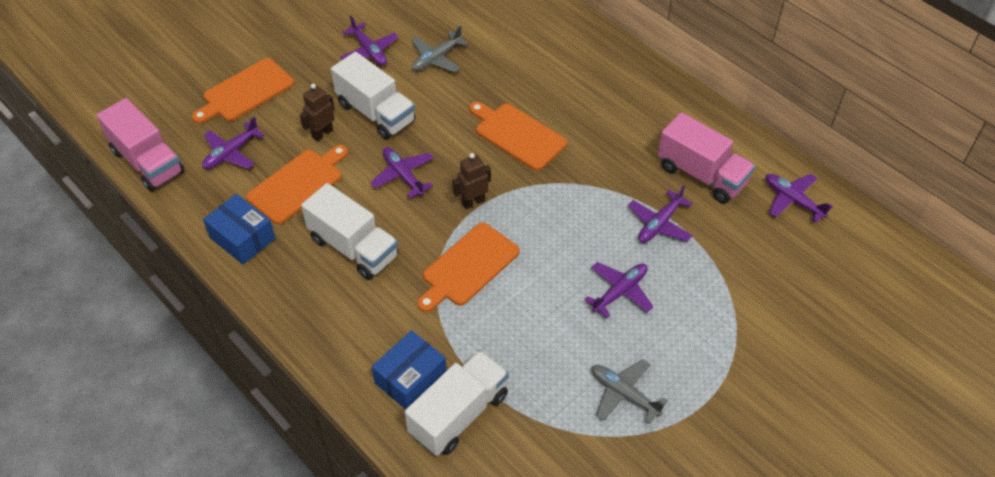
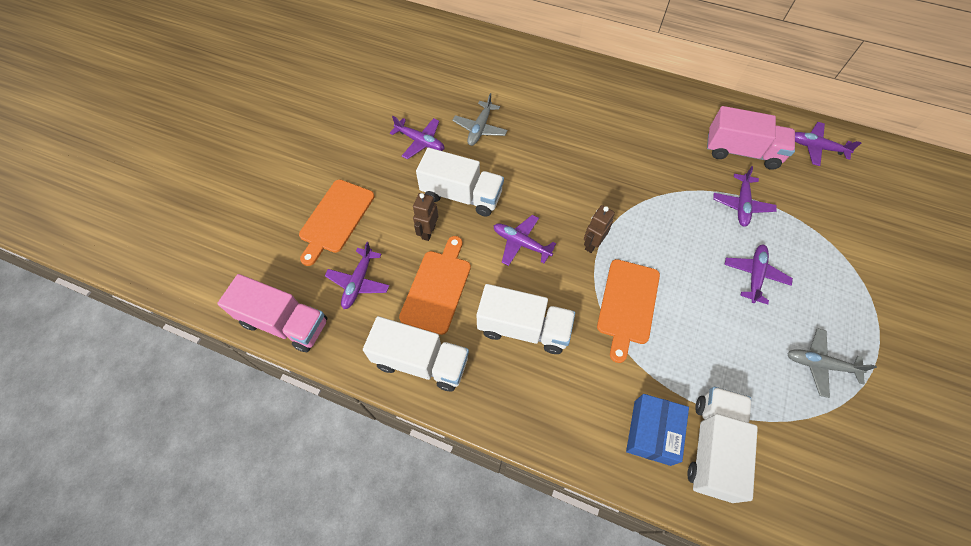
camera: 25 degrees left, 10 degrees up
blue box [203,194,276,265] -> white truck [363,316,469,391]
orange cutting board [469,102,567,171] -> none

